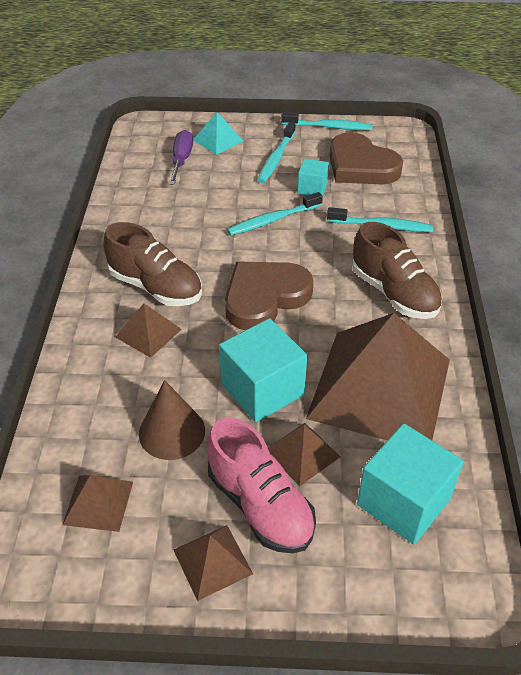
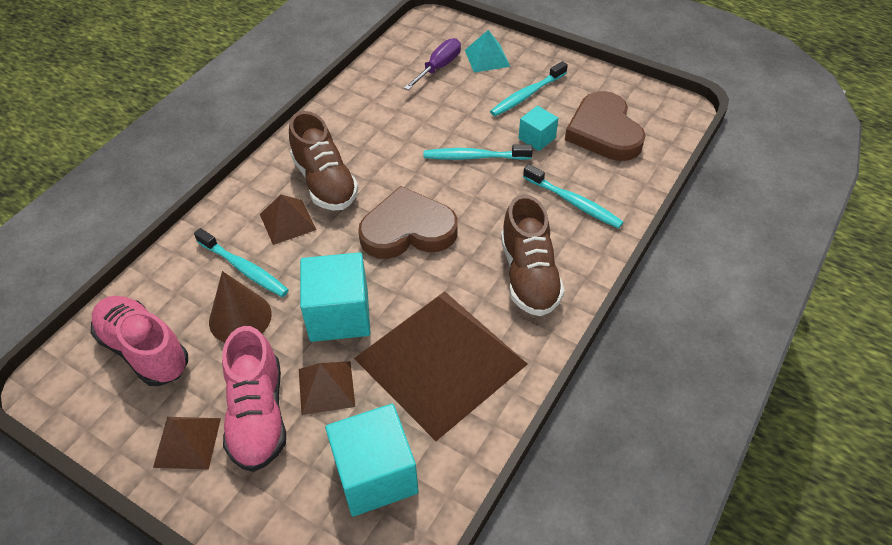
camera: 30 degrees right, 5 degrees up
brown pyramid [62,475,133,532] -> pink shoe [91,296,188,386]
turquoise toothbrush [281,112,373,130] -> turquoise toothbrush moved to [194,228,289,297]

